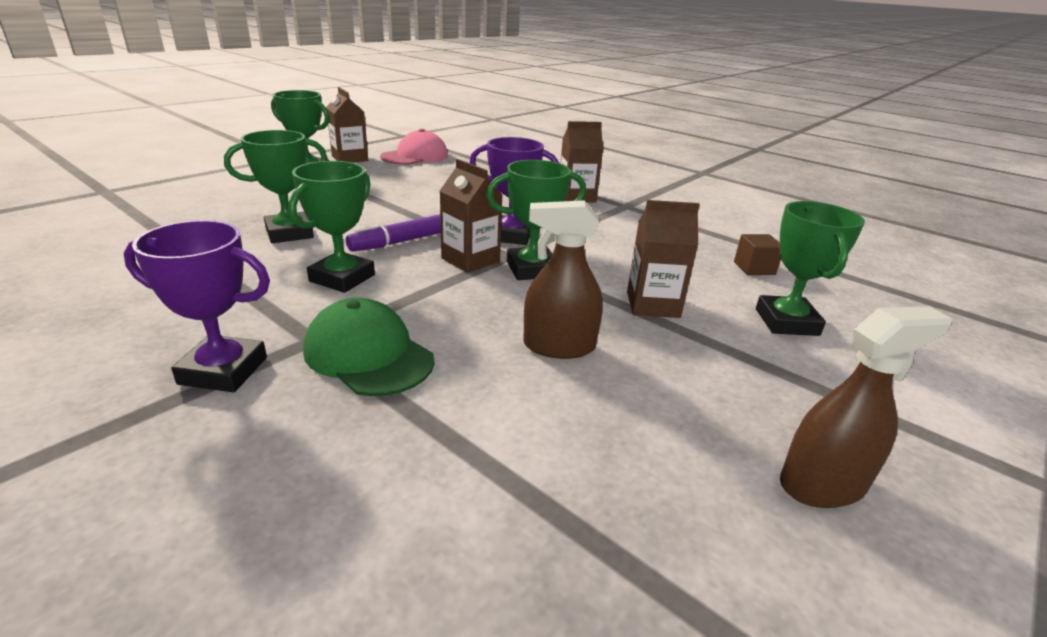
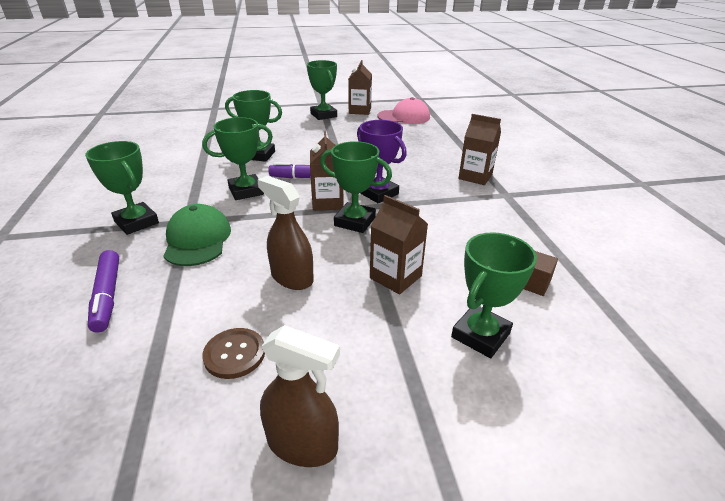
camera: 40 degrees right, 5 degrees up
purple trophy [124,220,270,392] -> green trophy [85,141,159,235]
none -> purple marker [88,250,119,333]
none -> brown button [202,328,265,379]

